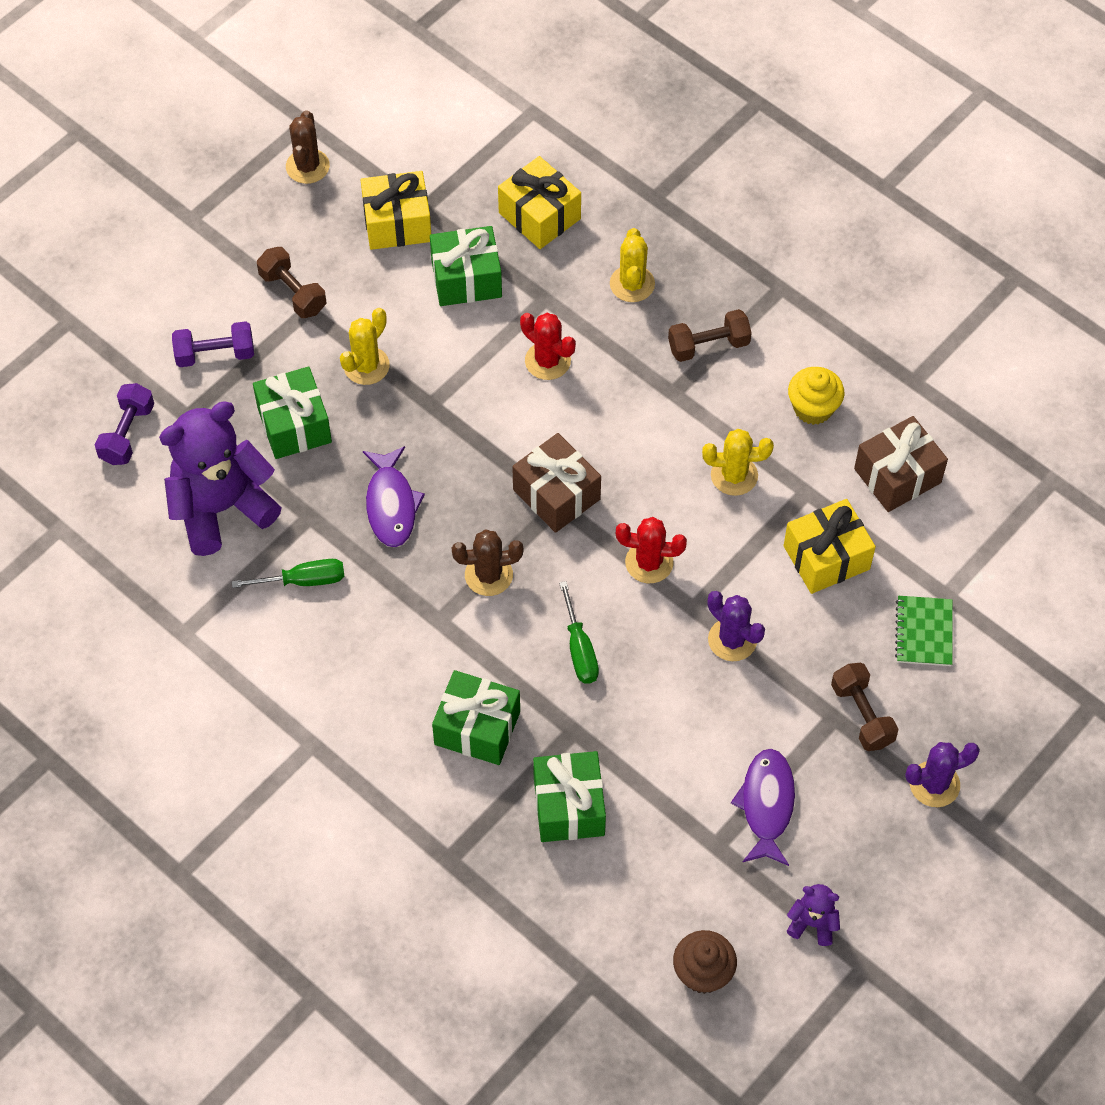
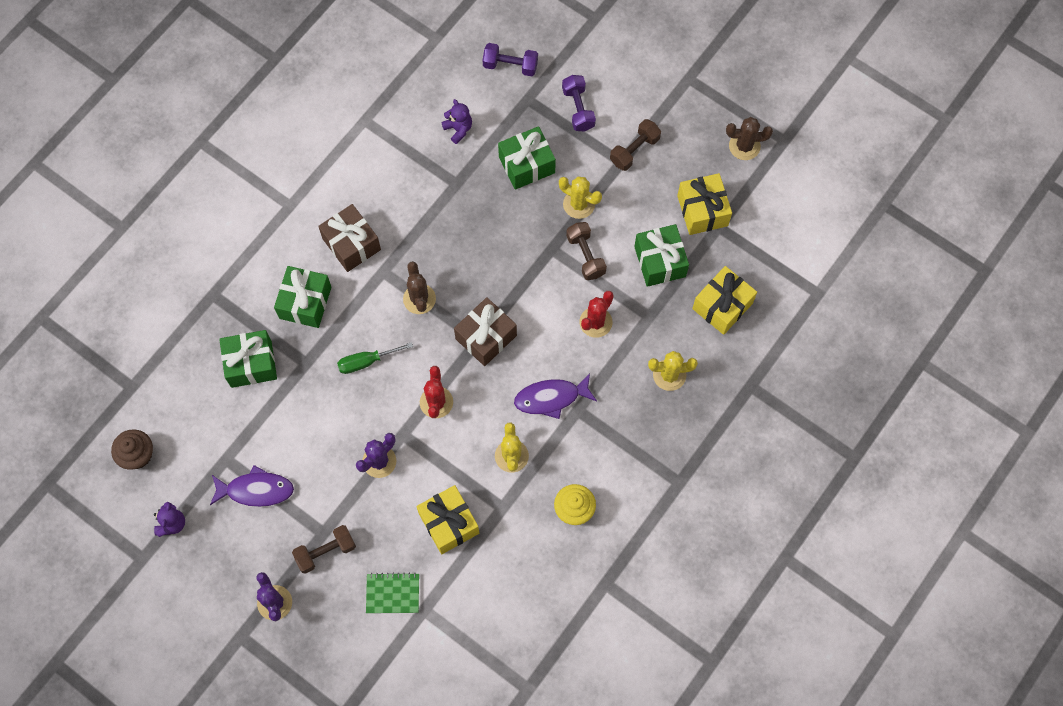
camera: 85 degrees right, 10 degrees up
purple teddy bear [159,401,282,556] -> purple teddy bear [441,99,472,144], size x0.43
green screwdriver [232,559,345,588] -> none
purple fish [363,446,425,547] -> purple fish moved to [514,373,597,419]
brown dumbbell [668,309,752,362] -> brown dumbbell moved to [566,222,607,280]
brown gift [854,416,948,512] -> brown gift moved to [318,204,381,272]

